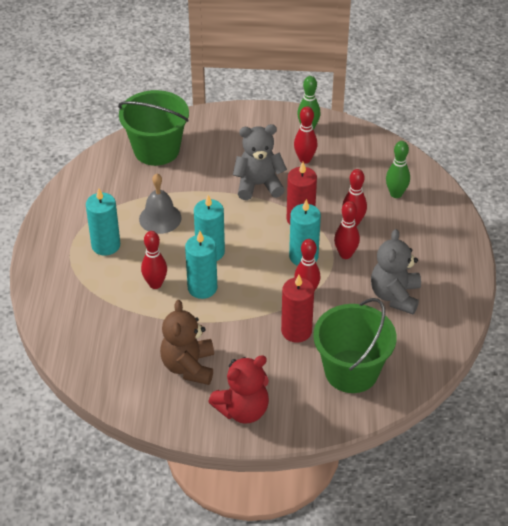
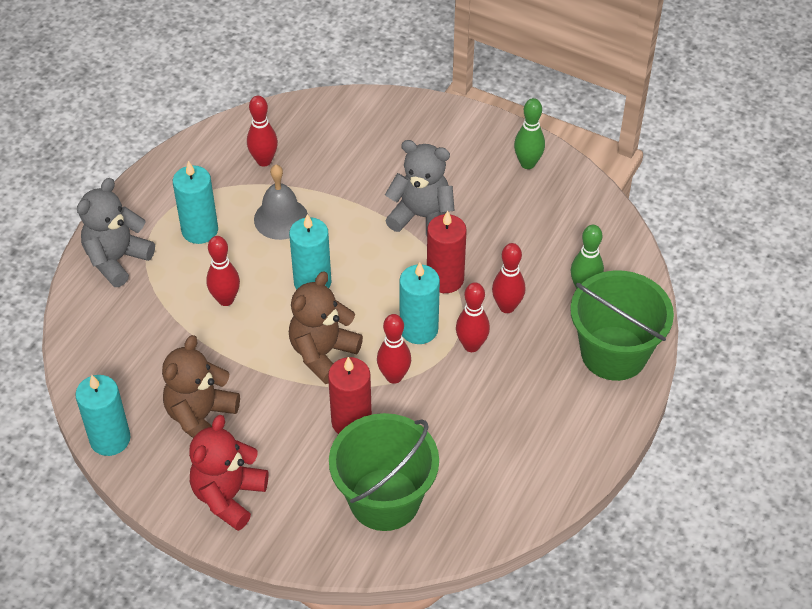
camera: 25 degrees right, 5 degrees up
green bucket [118,90,189,166] -> green bucket moved to [570,271,674,381]
turquoise candle [185,231,217,299] -> turquoise candle moved to [75,375,131,456]
red teddy bear [208,355,269,424] -> red teddy bear turned 120 degrees clockwise [189,415,268,531]
red bowling pin [294,106,318,164] -> red bowling pin moved to [247,96,278,167]
grey teddy bear [371,229,421,315] -> grey teddy bear moved to [77,178,155,287]
none -> brown teddy bear [289,271,363,384]

